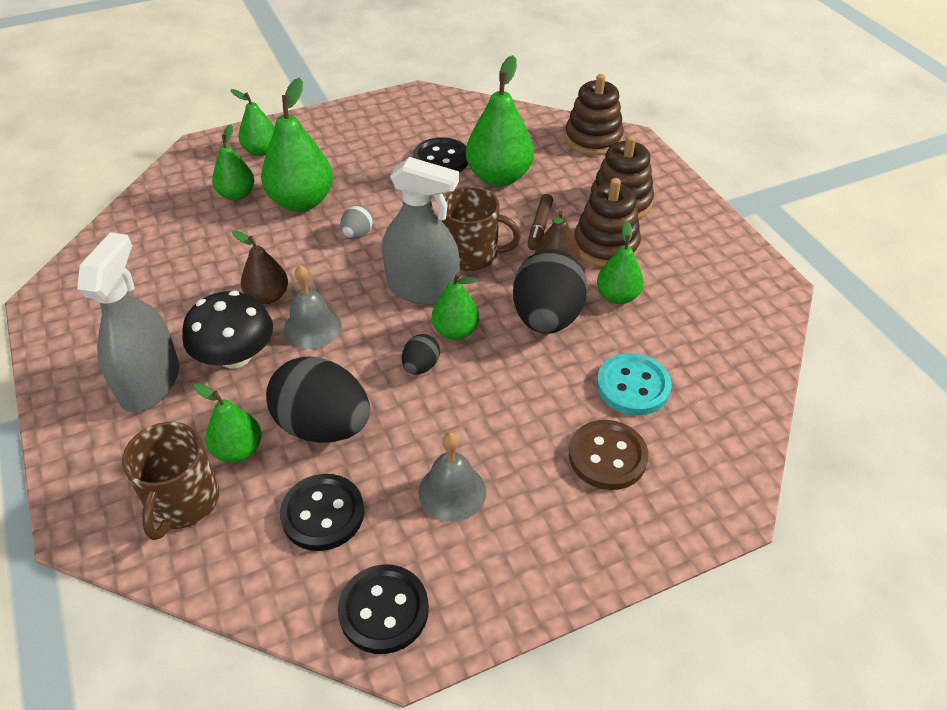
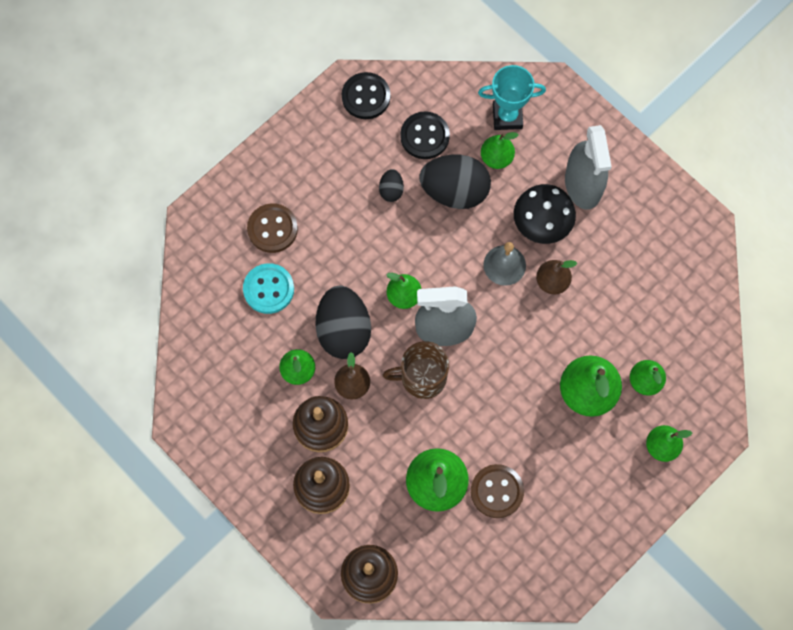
camera: 160 degrees right, 25 degrees up
brown mug [122,422,219,540] -> turquoise trophy [478,65,546,130]
grey egg [340,205,373,239] -> none
black egg [402,334,440,375] -> black egg moved to [379,169,404,202]
black button [413,137,468,172] -> brown button [471,464,524,518]
grey bell [418,432,486,522] -> none
brown marker [528,194,553,250] -> none

